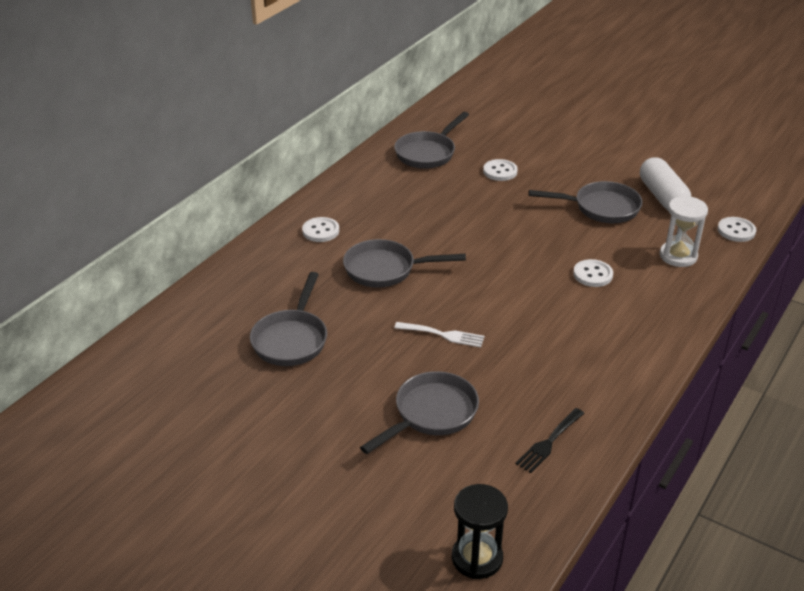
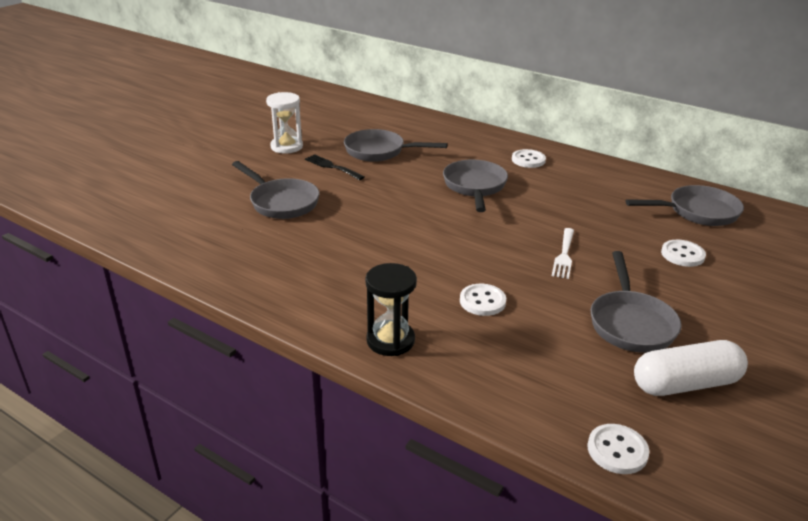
camera: 90 degrees right, 5 degrees down
grey pan [394,112,469,169] -> grey pan turned 135 degrees clockwise [625,185,744,226]
white fork [394,322,485,347] -> white fork moved to [552,228,574,279]
black hourglass [452,484,508,579] -> black hourglass moved to [365,263,417,356]
black fork [516,408,585,473] -> black fork moved to [305,154,365,180]
white hourglass [660,196,708,267] -> white hourglass moved to [266,92,303,153]

